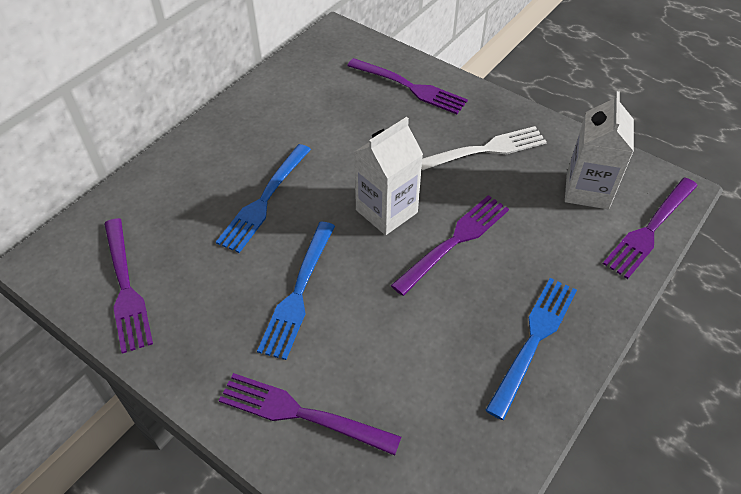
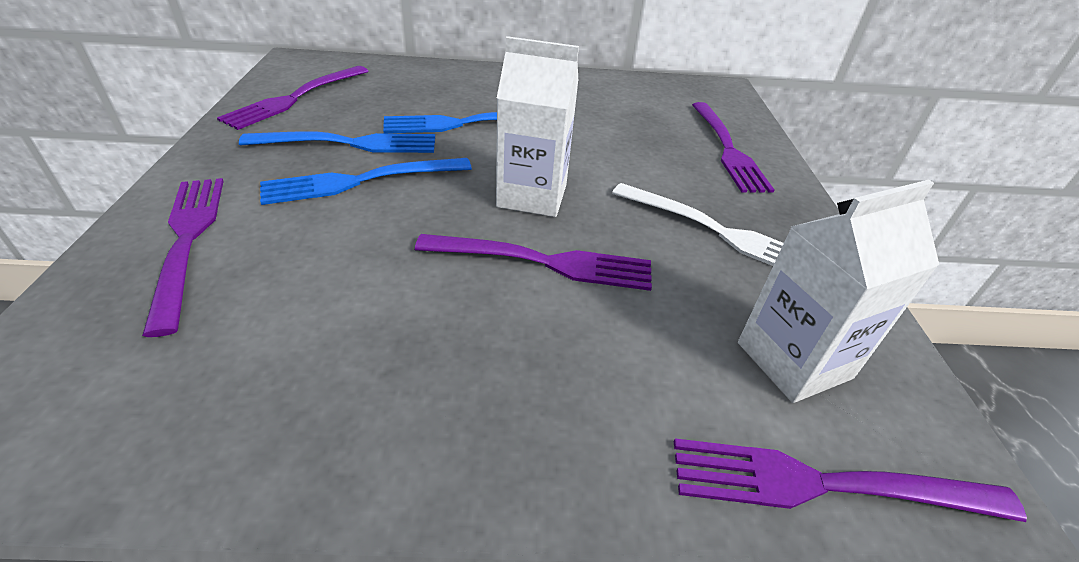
camera: 50 degrees right, 10 degrees down
blue fork [485,278,577,420] -> blue fork moved to [239,131,435,153]

